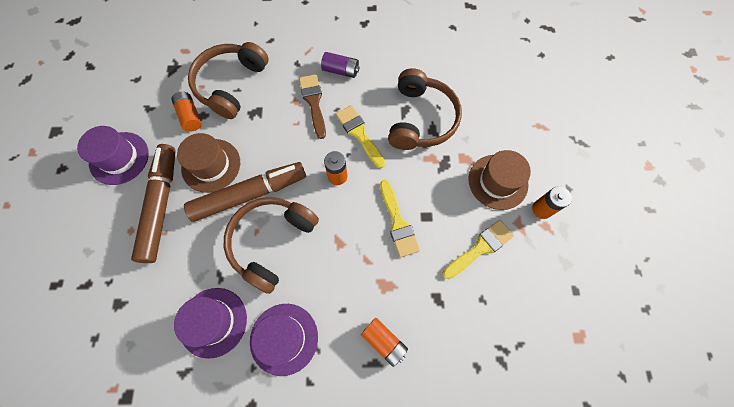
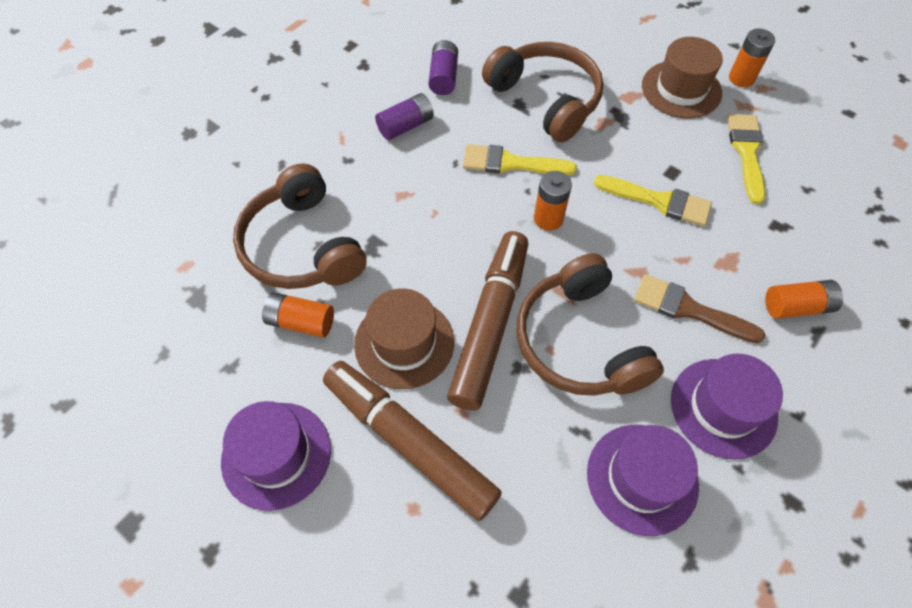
camera: 50 degrees left, 10 degrees down
brown brush [299,74,326,139] -> brown brush moved to [634,274,766,343]
none -> purple battery [428,40,458,95]

